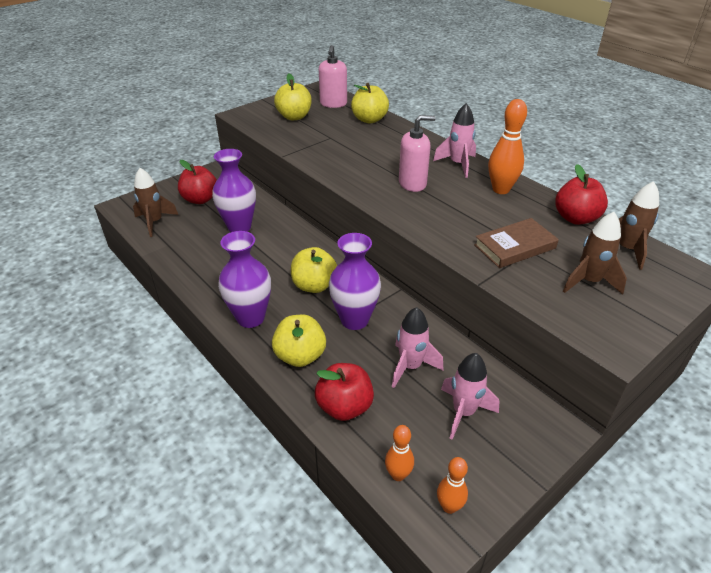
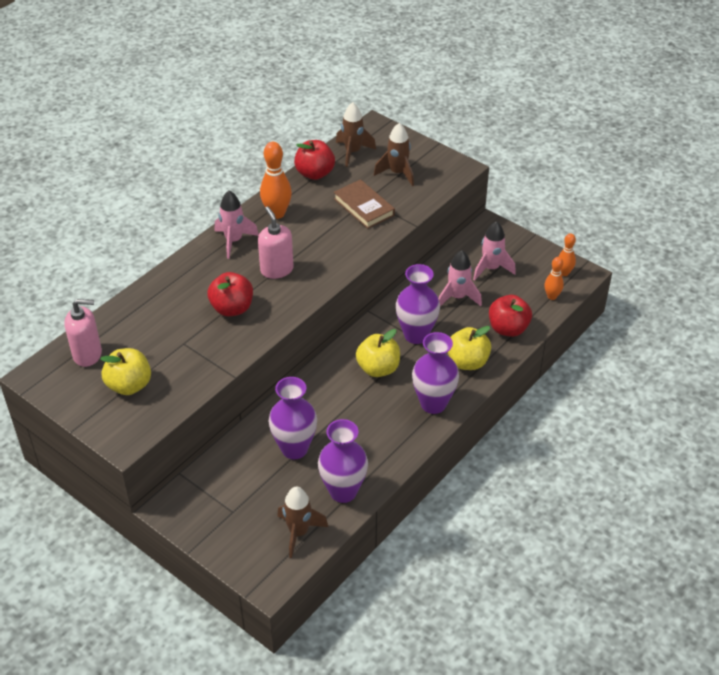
camera: 100 degrees left, 5 degrees up
red apple [178,160,217,204] -> red apple moved to [207,272,253,317]
yellow apple [351,83,389,123] -> none
none -> purple vase [318,419,368,503]

